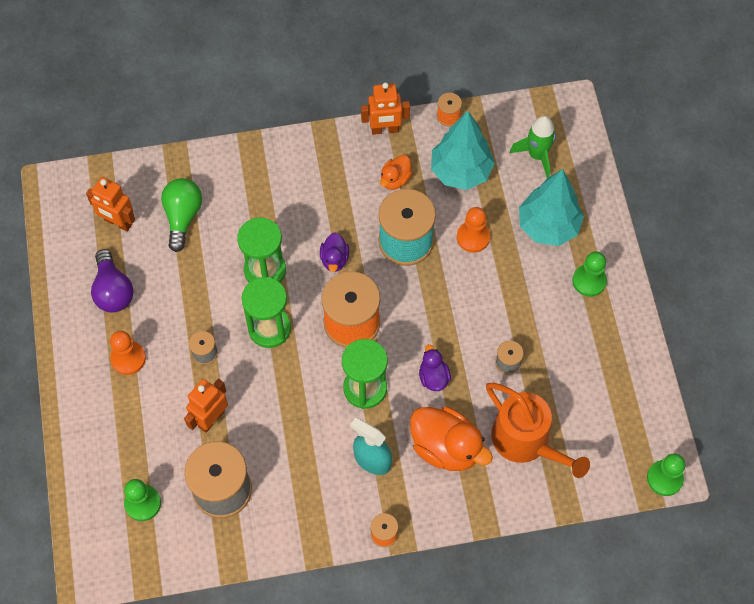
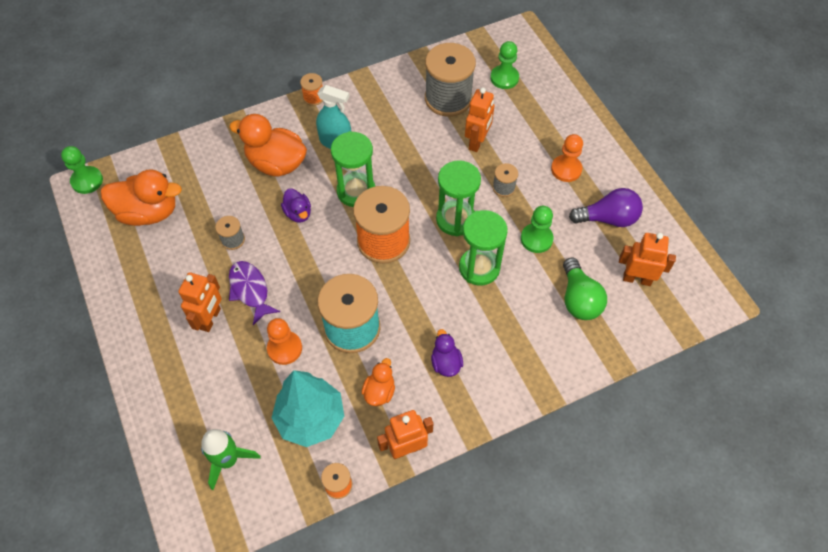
camera: 165 degrees right, 5 degrees down
purple light bulb [91,249,134,313] -> purple light bulb turned 120 degrees clockwise [569,188,643,227]
purple duck [320,232,349,272] -> purple duck moved to [431,329,463,377]
orange watering can [486,383,590,478] -> none
turquoise tree [519,169,584,246] -> none
green pawn [572,251,607,297] -> green pawn moved to [521,206,554,253]
none -> orange duck [101,169,182,226]
none -> orange robot [178,272,222,332]
none -> purple fish [229,261,280,325]

